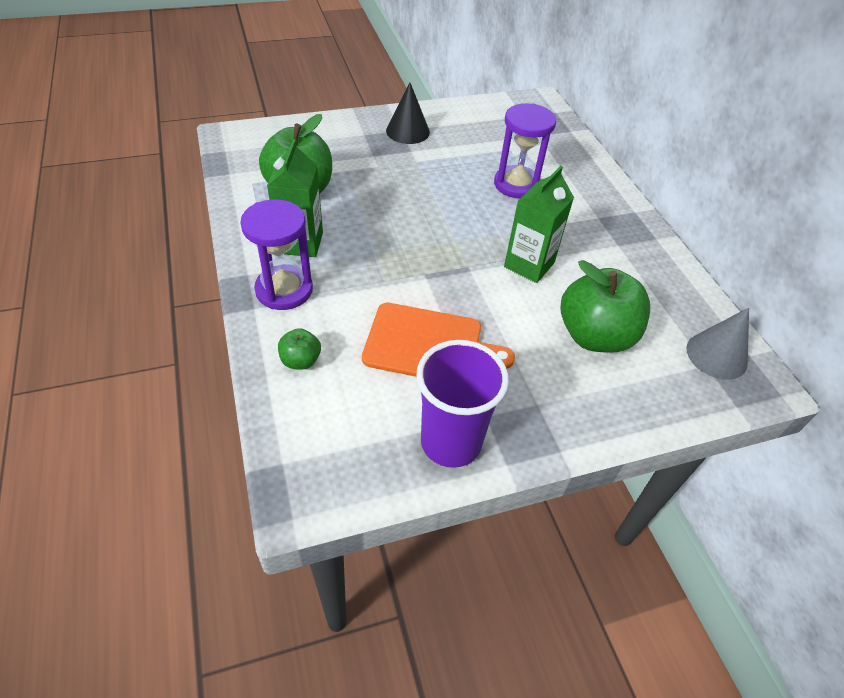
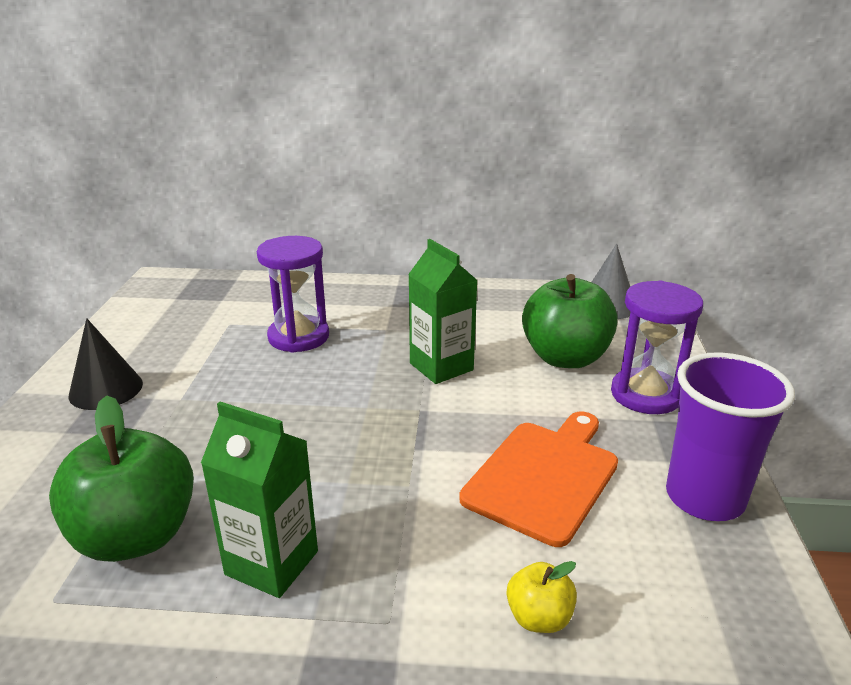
camera: 65 degrees left, 20 degrees down
purple hourglass [240,199,313,310] -> purple hourglass moved to [611,281,703,414]
green apple [278,328,321,370] -> yellow apple [507,561,577,633]

